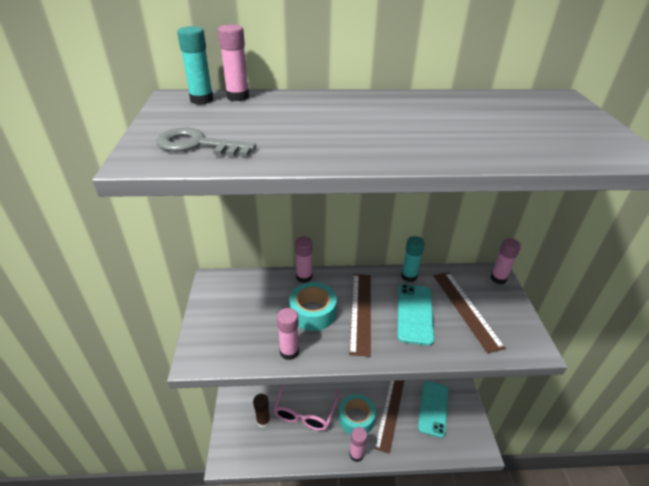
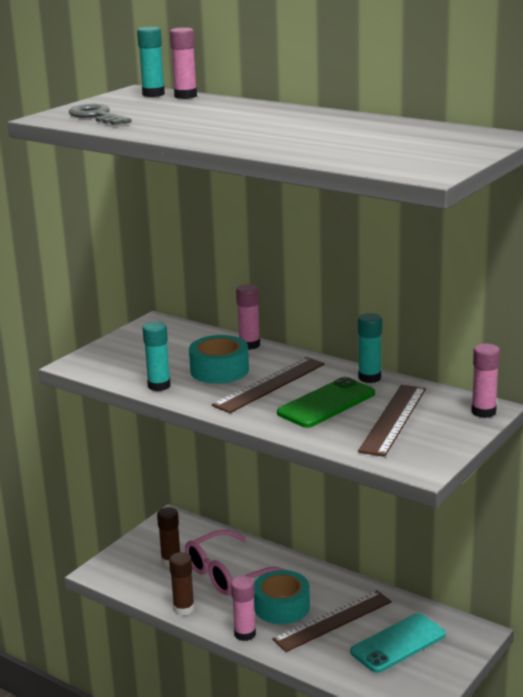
camera: 40 degrees right, 15 degrees down
pink glue stick [277,308,299,360] -> turquoise glue stick [143,321,171,391]
turquoise phone [397,284,434,346] -> green phone [277,377,375,428]
none -> brown glue stick [169,552,194,616]

